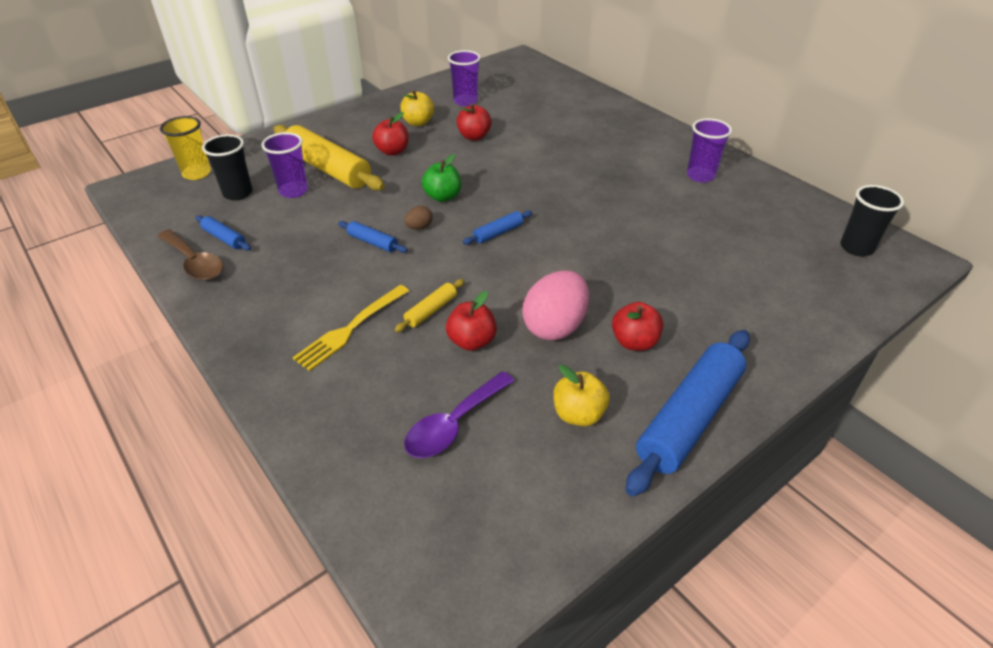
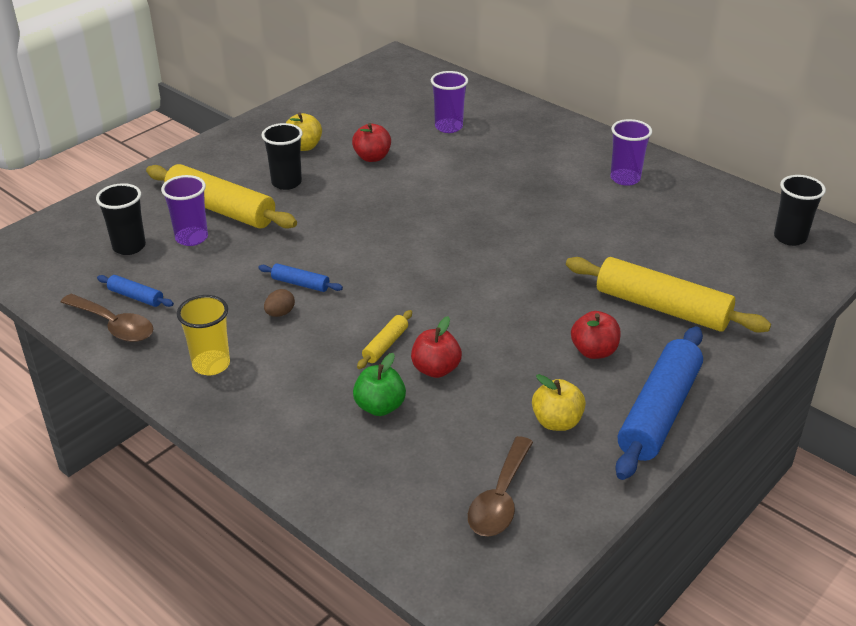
camera: 10 degrees left, 5 degrees down
yellow cup [160,116,211,180] -> yellow cup moved to [177,295,230,375]
yellow fork [292,285,409,371] -> none
red apple [372,112,409,156] -> black cup [261,123,303,190]
brown egg [404,206,433,230] -> brown egg moved to [264,289,295,317]
purple spoon [404,371,514,458] -> none
green apple [422,154,461,202] -> green apple moved to [353,353,406,416]
purple cup [448,50,481,106] -> purple cup moved to [431,71,468,133]
blue rolling pin [463,210,532,245] -> none
pink egg [522,271,589,340] -> none
none -> brown spoon [468,436,533,537]
none -> yellow rolling pin [566,257,771,333]

